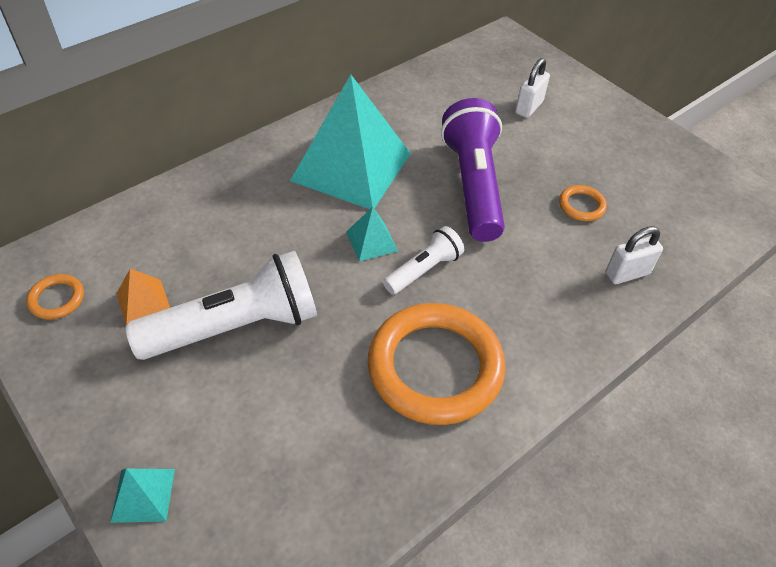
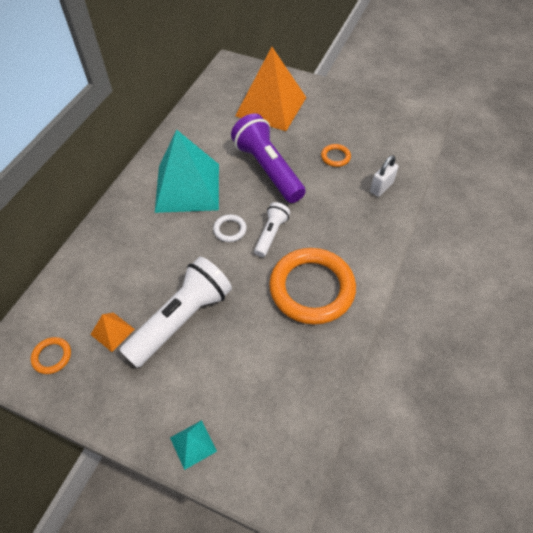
camera: 25 degrees left, 5 degrees up
turquoise pyramid [346,207,398,261] -> white ring [213,214,247,242]
white padlock [515,58,550,118] -> orange pyramid [235,47,306,131]

